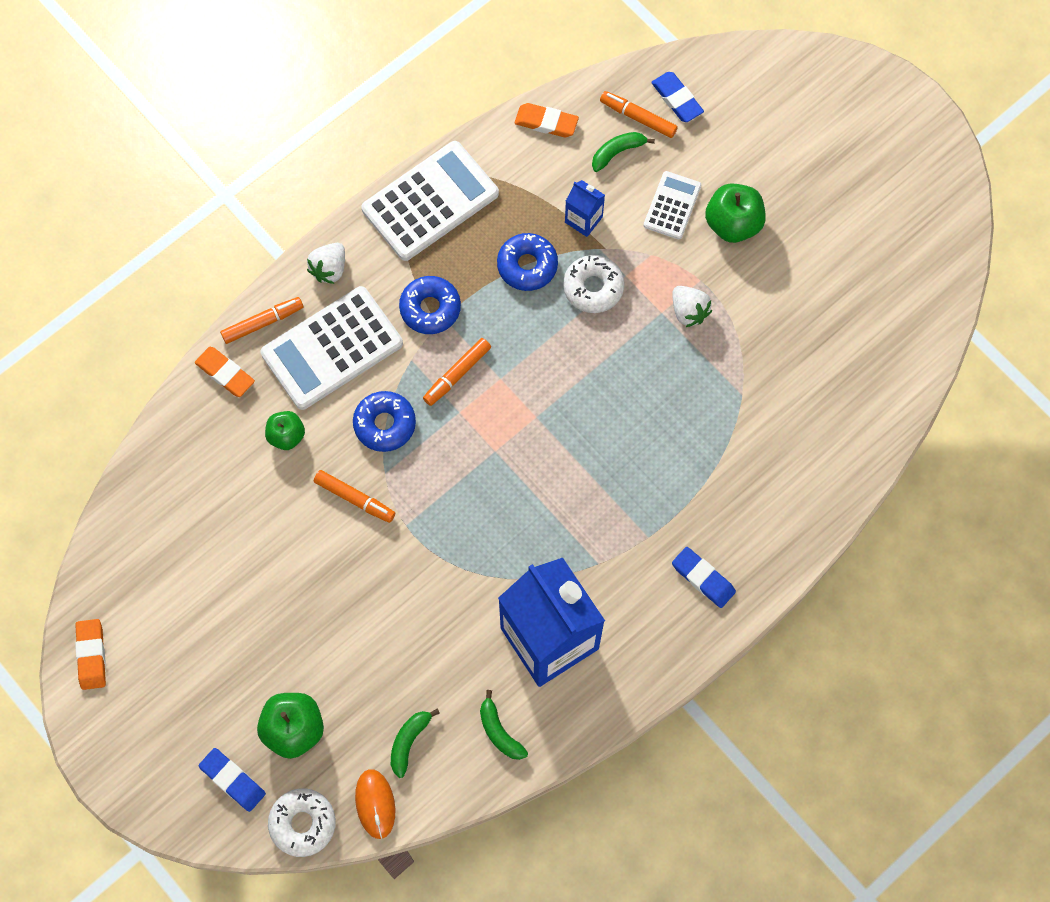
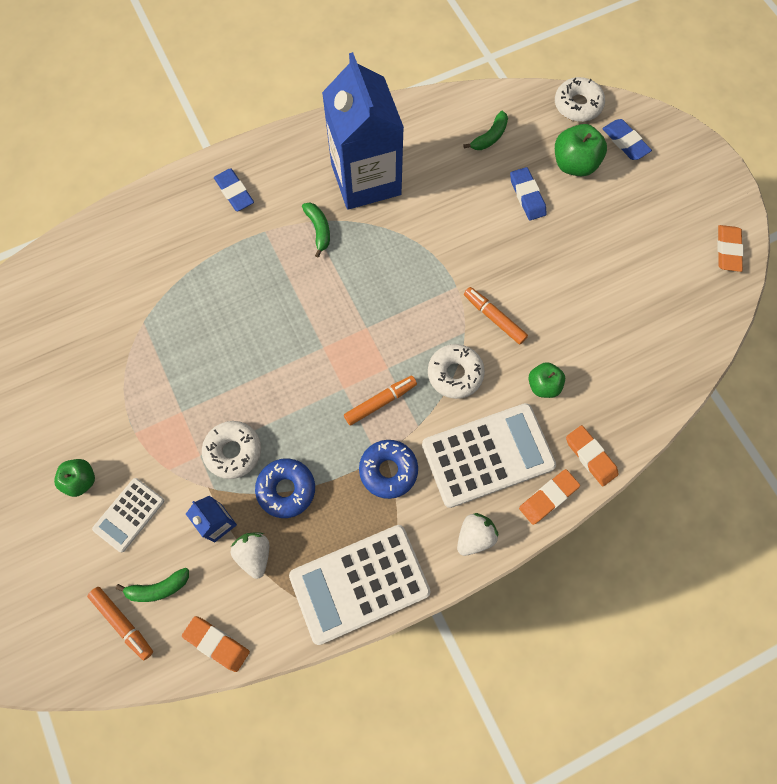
camera: 165 degrees left, 0 degrees up
orange marker [220,297,303,344] -> orange eraser [519,469,580,525]
blue donut [353,391,416,452] -> white donut [428,344,485,399]
orange mouse [355,769,395,839] -> none
green banana [480,690,528,760] -> green banana moved to [302,202,330,257]
blue eraser [651,72,704,122] -> blue eraser moved to [510,167,547,221]
white strawberry [672,286,712,327] -> white strawberry moved to [231,532,269,579]
green apple [705,183,765,243] -> green apple [54,459,95,497], size x0.64

